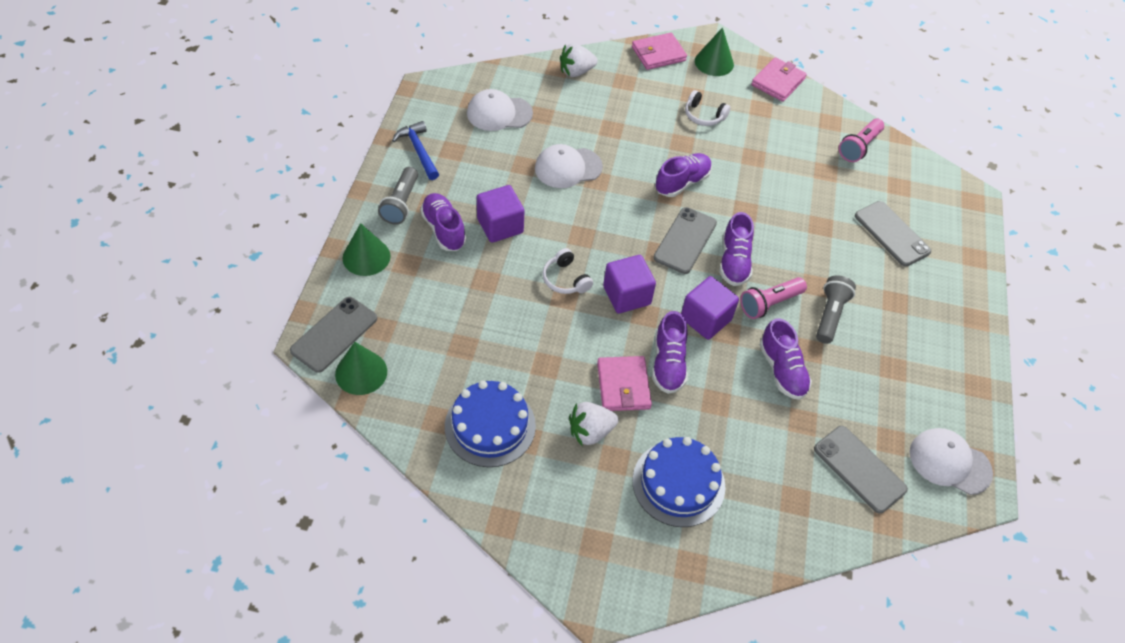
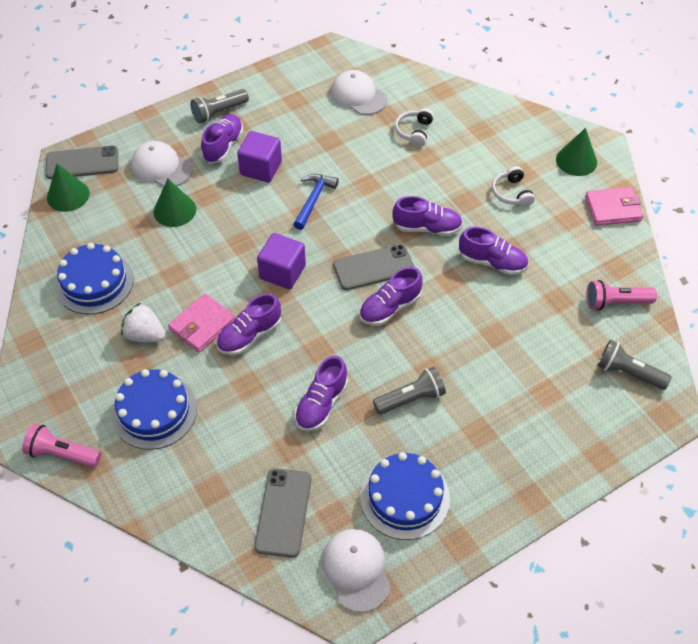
camera: 50 degrees right, 0 degrees up
green cone [343,223,391,276] -> green cone moved to [154,179,196,227]
blue hammer [392,121,439,180] -> blue hammer moved to [293,174,339,230]
white cap [535,144,603,188] -> white cap moved to [131,141,193,186]
white headphones [542,248,593,294] -> white headphones moved to [395,108,434,146]
white strawberry [560,43,598,77] -> none
pink wallet [632,33,687,70] -> none
purple cube [681,276,739,340] -> none
pink flashlight [740,277,807,319] -> pink flashlight moved to [22,424,101,468]
grey phone [855,201,931,266] -> none
none -> blue cake [360,452,450,540]
none -> purple shoe [459,227,528,275]
none -> grey flashlight [597,340,672,390]

